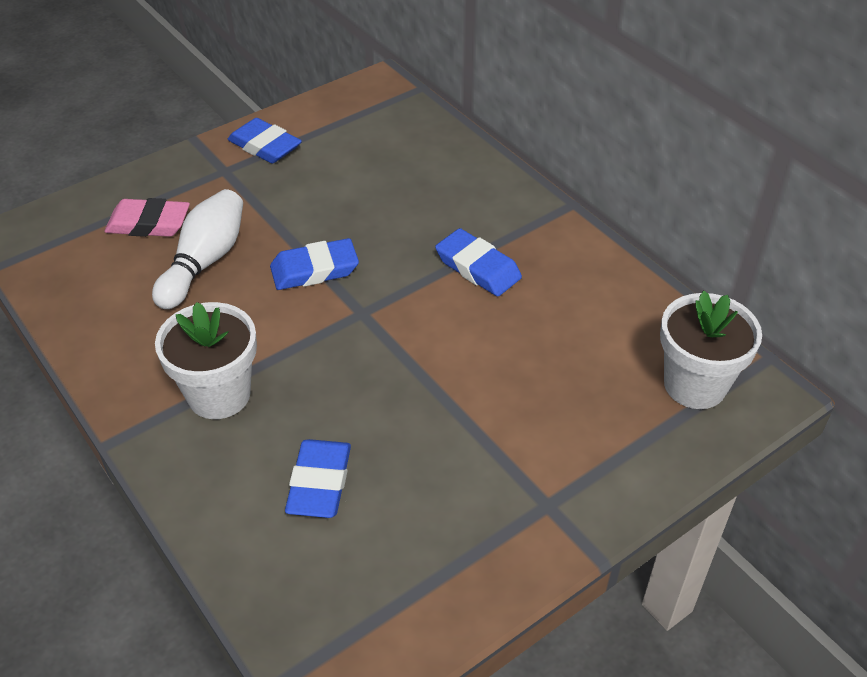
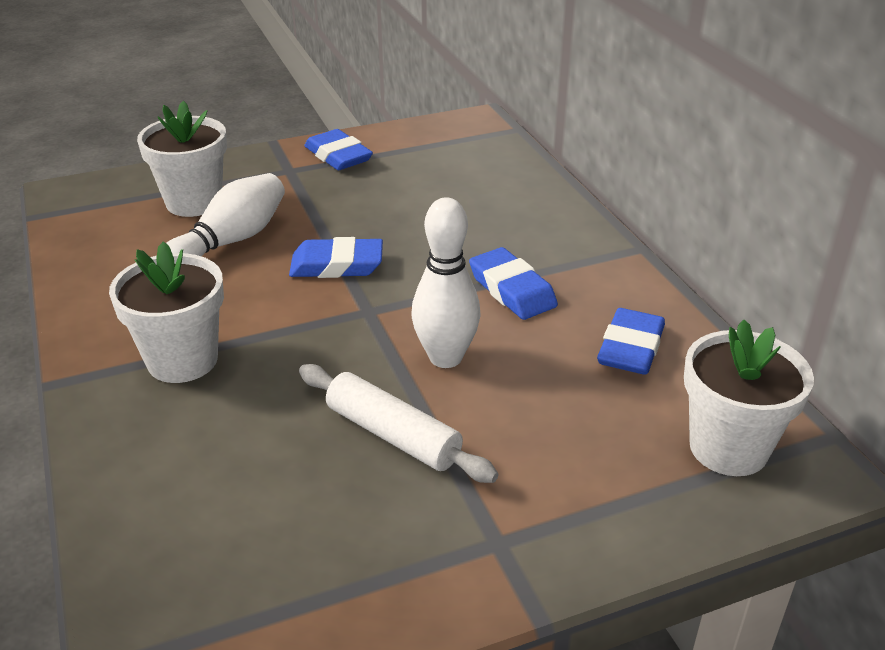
camera: 15 degrees right, 10 degrees down
pink eraser [104,198,190,237] -> white flower pot [137,101,227,217]
blue eraser [285,439,351,518] -> blue eraser moved to [597,308,665,375]
none -> white rolling pin [299,364,498,483]
none -> white bowling pin [411,198,481,368]

